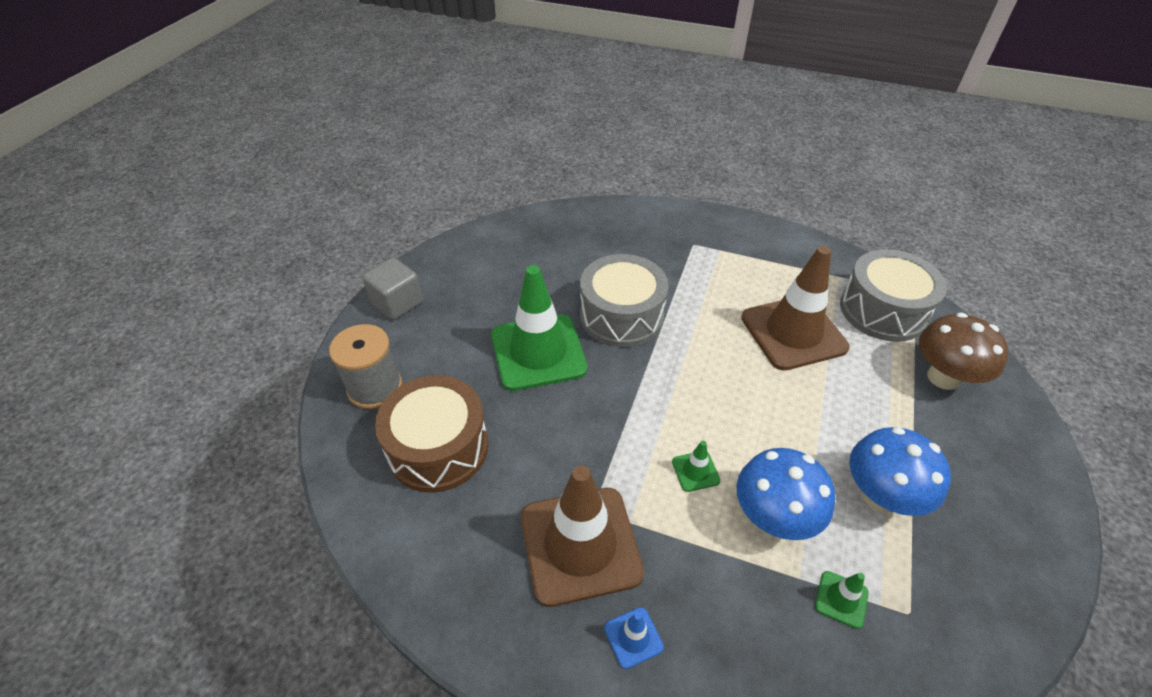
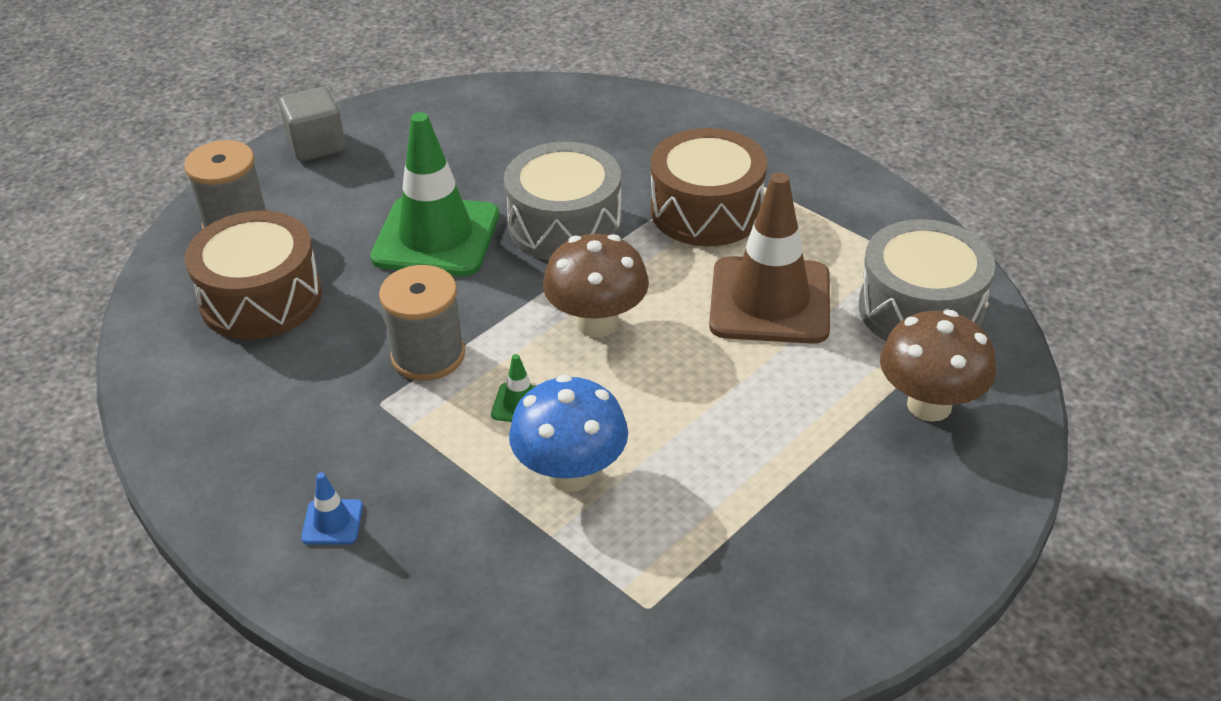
camera: 25 degrees right, 5 degrees down
brown traffic cone [521,465,644,607] -> none
green traffic cone [815,571,869,629] -> none
blue mushroom [849,427,951,516] -> none
none -> grey spool [379,265,465,381]
none -> brown mushroom [543,234,649,338]
none -> brown drum [651,128,767,246]

